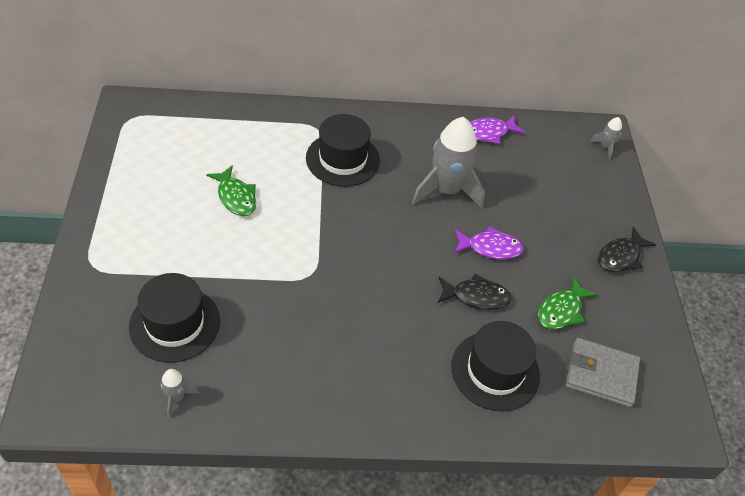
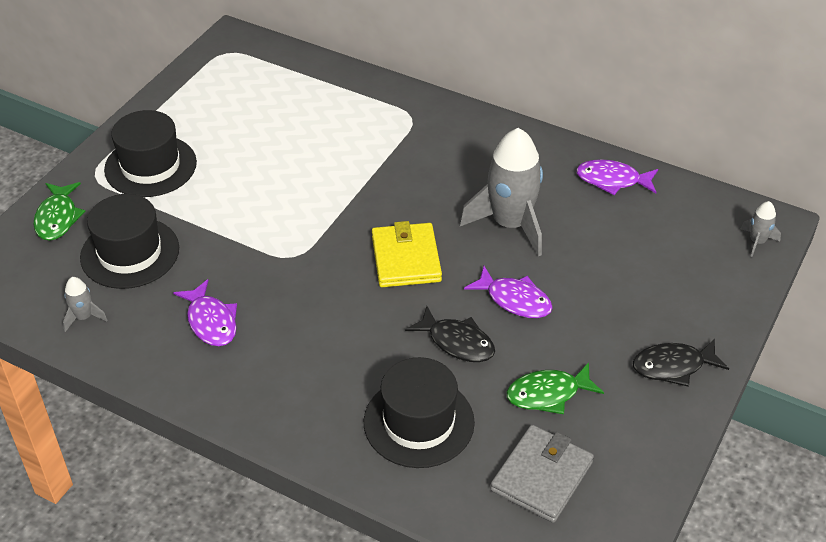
camera: 35 degrees right, 5 degrees down
green fish [206,165,256,216] -> green fish moved to [33,182,86,241]
black hat [306,114,380,187] -> black hat moved to [104,110,197,197]
grey wallet [566,338,640,407] -> grey wallet turned 75 degrees clockwise [490,425,594,523]
none -> purple fish [173,279,237,346]
none -> yellow wallet [372,221,442,287]

